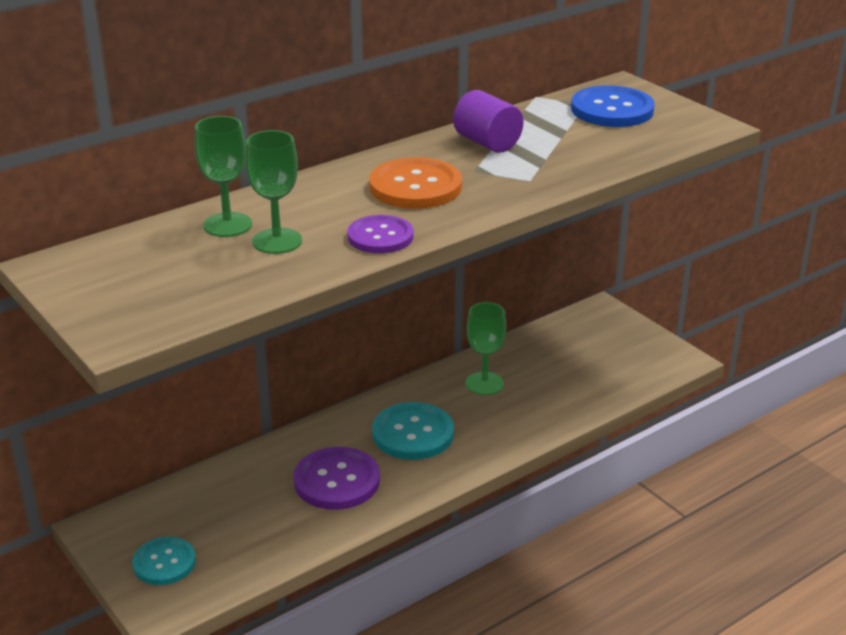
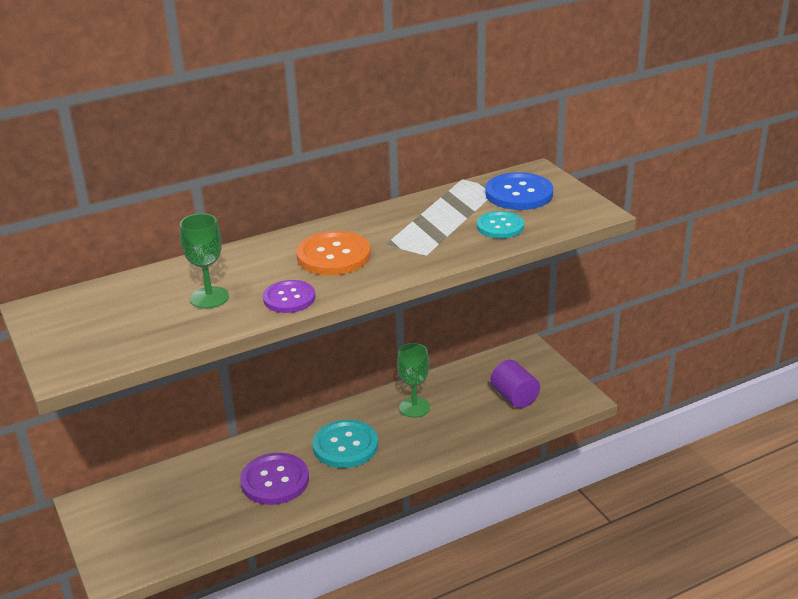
camera: 10 degrees right, 0 degrees up
turquoise button [133,537,196,585] -> turquoise button moved to [477,211,524,239]
green goblet [195,116,252,237] -> none
purple cylinder [453,90,523,153] -> purple cylinder moved to [491,360,540,408]

